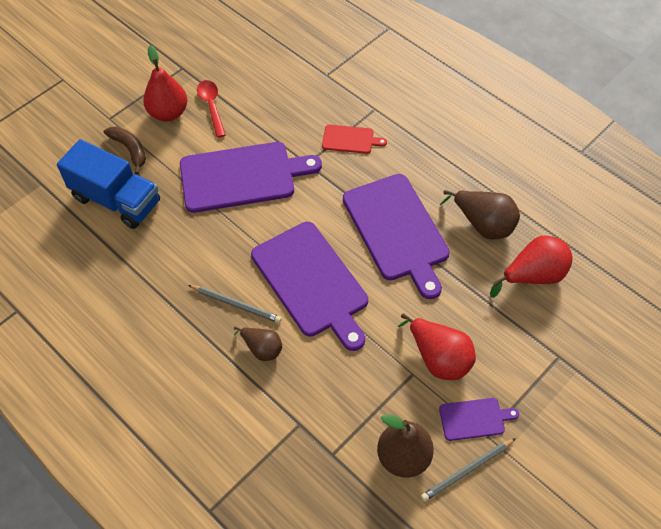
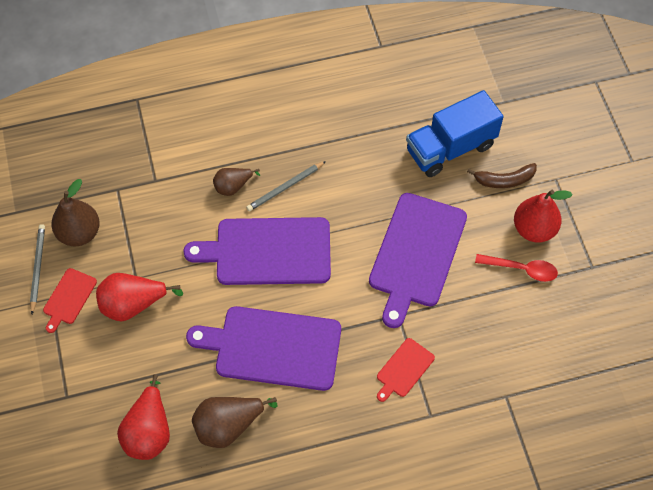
camera: 120 degrees right, 5 degrees up
purple cutting board [439,398,519,441] -> red cutting board [43,268,97,333]

